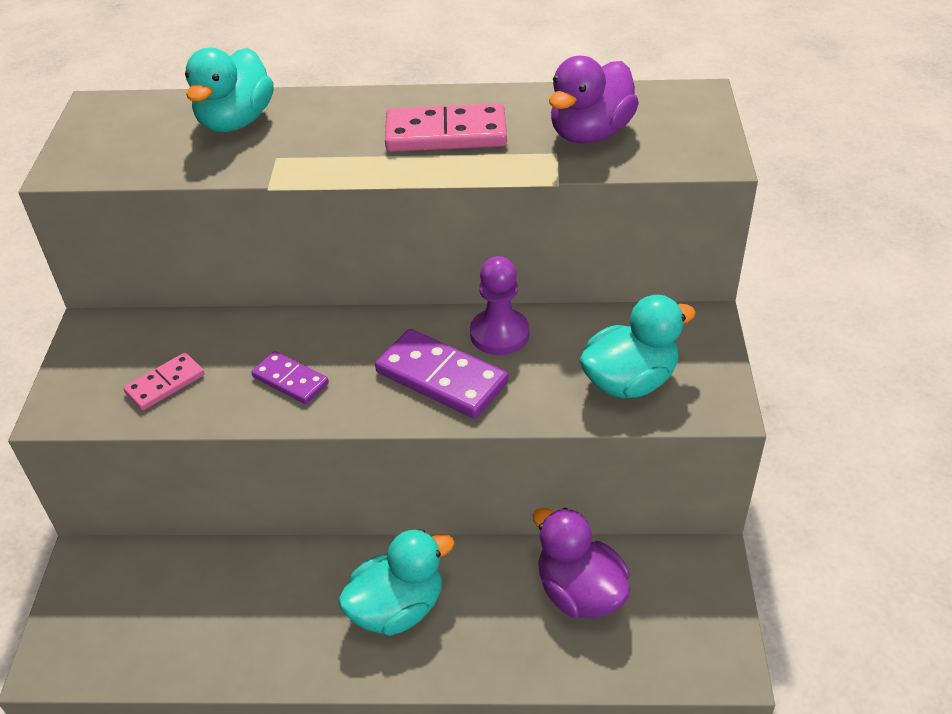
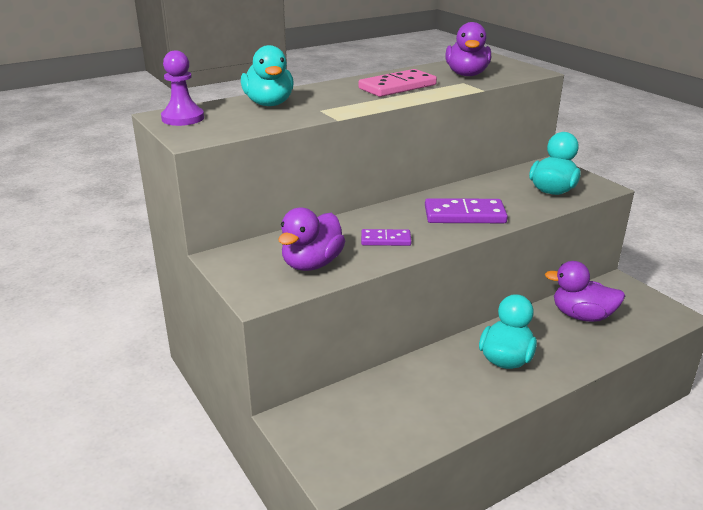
camera: 35 degrees left, 15 degrees down
pink domino [123,352,205,411] -> purple duck [278,207,345,271]
purple pawn [470,256,529,355] -> purple pawn moved to [161,50,204,126]

